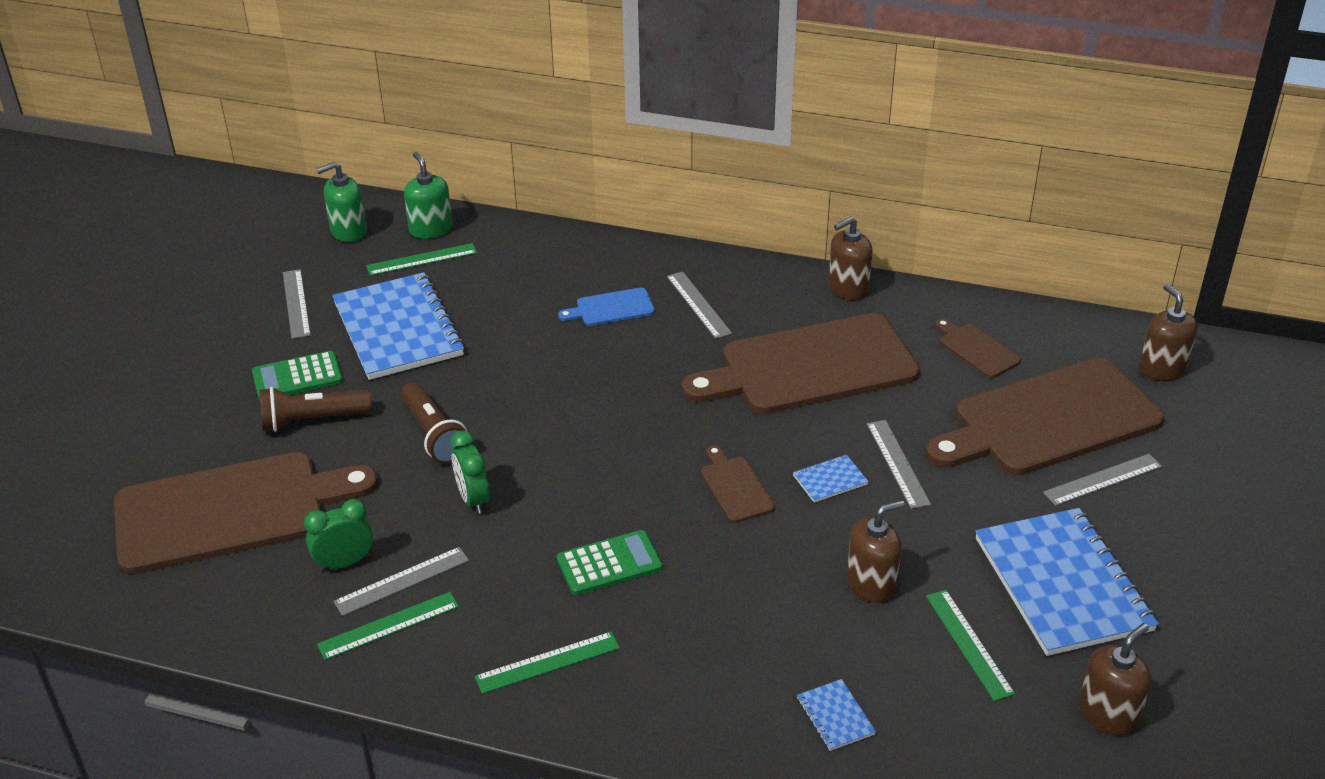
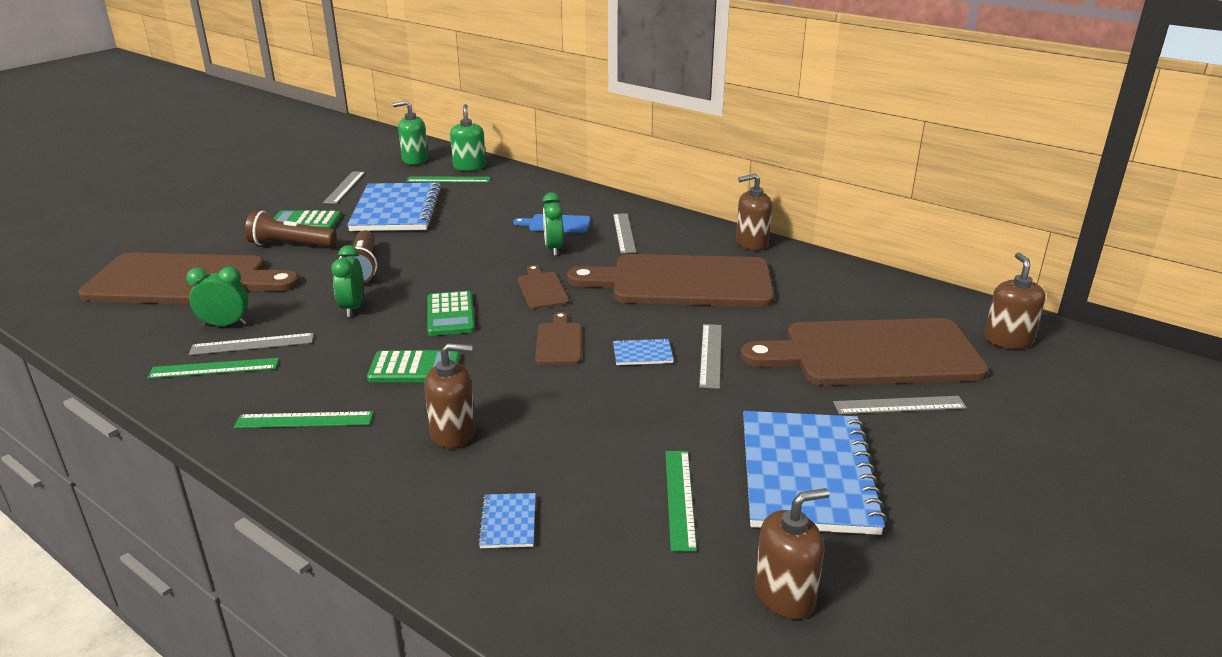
camera: 20 degrees right, 10 degrees down
brown soap dispenser [846,500,905,603] -> brown soap dispenser moved to [424,343,476,448]
brown cutting board [935,318,1021,378] -> brown cutting board moved to [518,265,569,309]
none -> green calculator [427,291,475,336]
none -> green clock [542,192,563,256]

